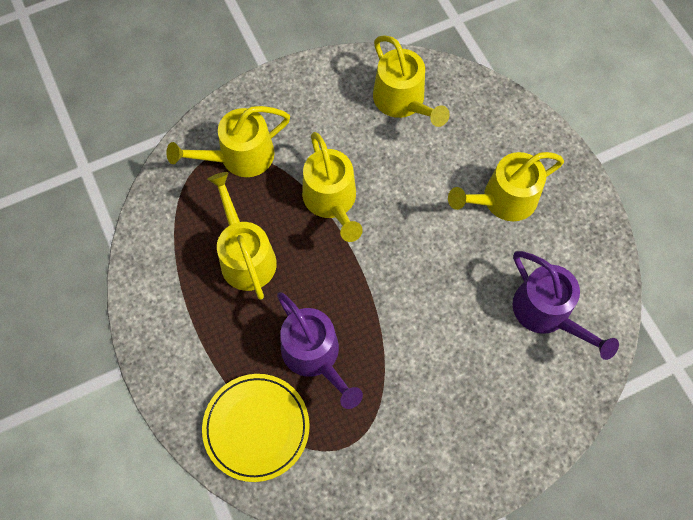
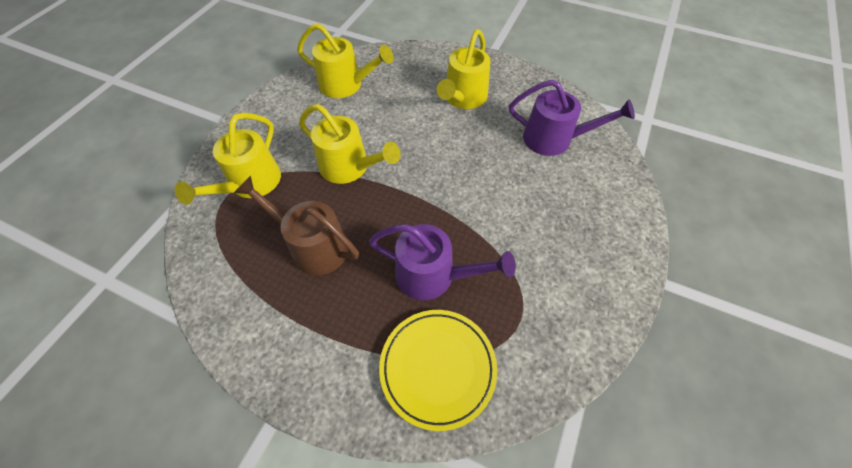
camera: 40 degrees left, 10 degrees down
yellow watering can [207,172,277,300] -> brown watering can [234,176,359,275]

